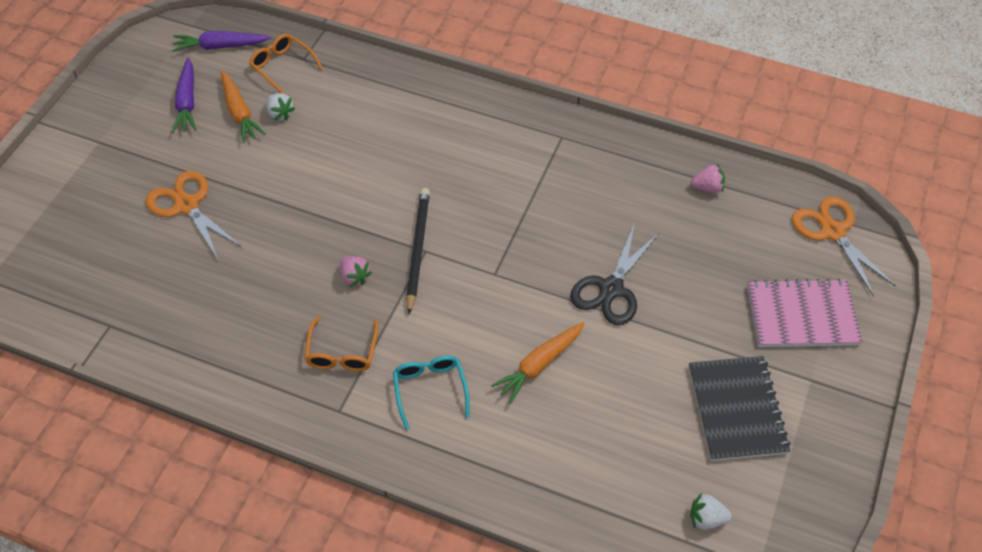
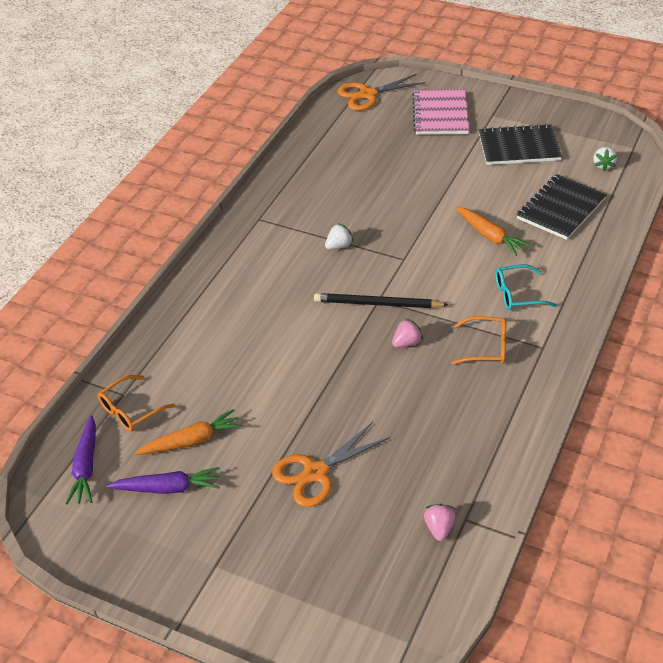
camera: 85 degrees left, 10 degrees down
white strawberry [266,93,295,120] -> white strawberry moved to [325,223,353,250]
black scissors [570,225,660,325] -> none
pink strawberry [691,164,725,193] -> pink strawberry moved to [424,504,455,541]
none -> black notebook [516,174,607,240]

